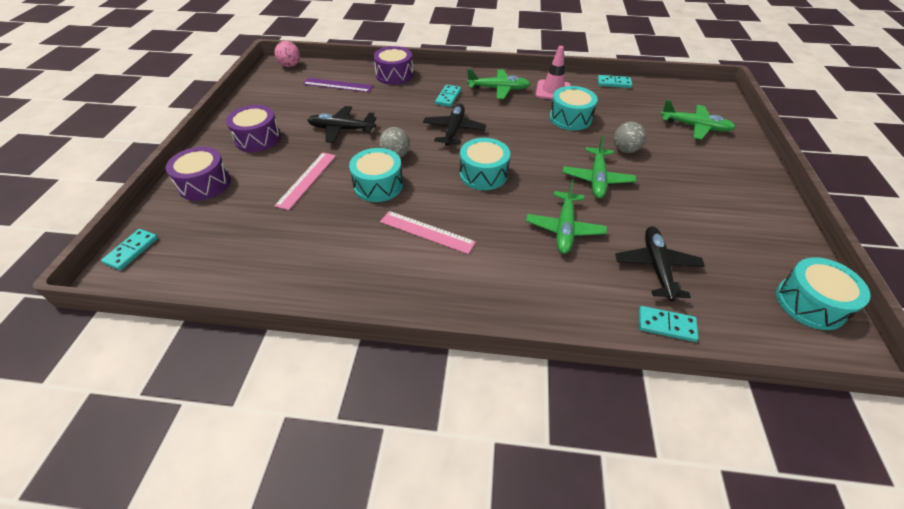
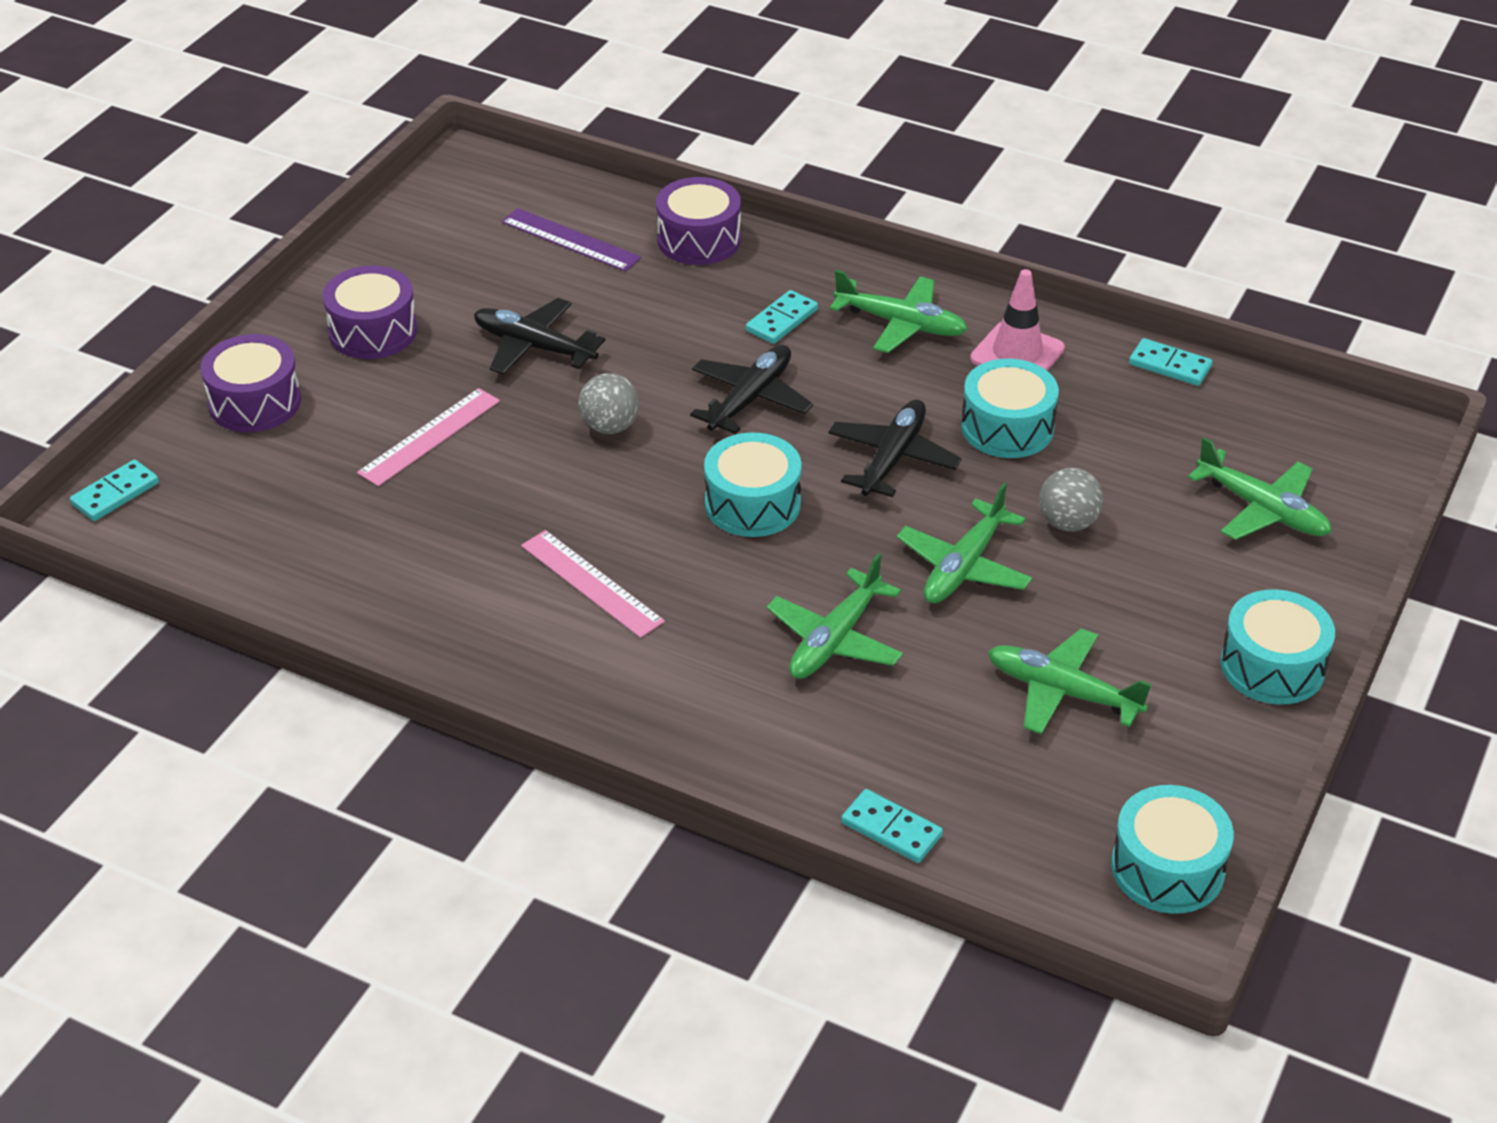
camera: 20 degrees right, 5 degrees down
pink ball [275,41,300,67] -> none
turquoise drum [349,148,403,202] -> turquoise drum moved to [1221,589,1335,704]
black plane [615,226,705,301] -> black plane moved to [829,399,962,497]
none -> green plane [988,629,1152,734]

